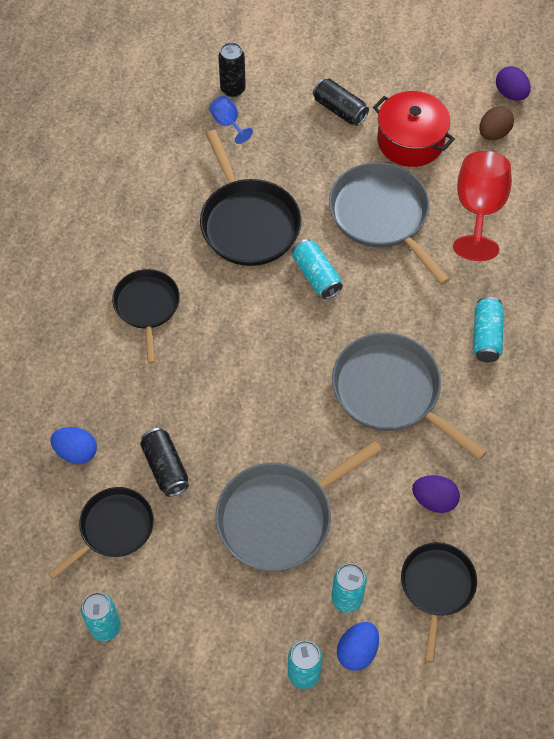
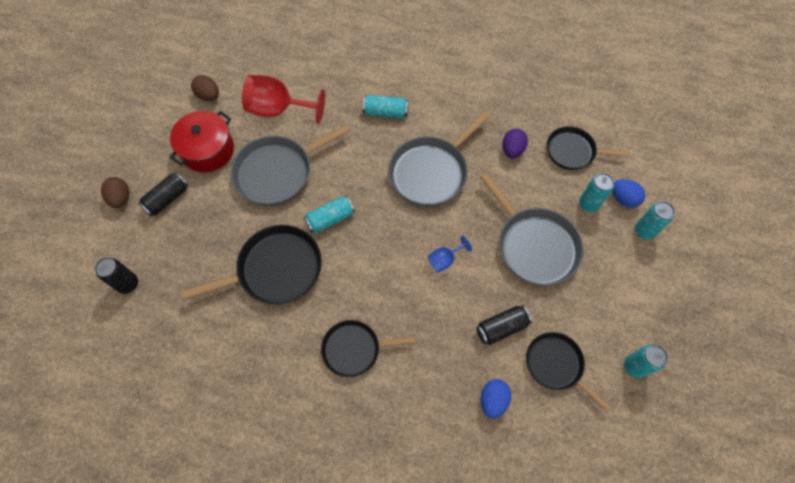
camera: 90 degrees left, 5 degrees up
blue goblet [209,96,253,144] -> blue goblet moved to [428,236,472,272]
purple egg [496,66,531,101] -> none
none -> brown egg [101,177,129,208]

